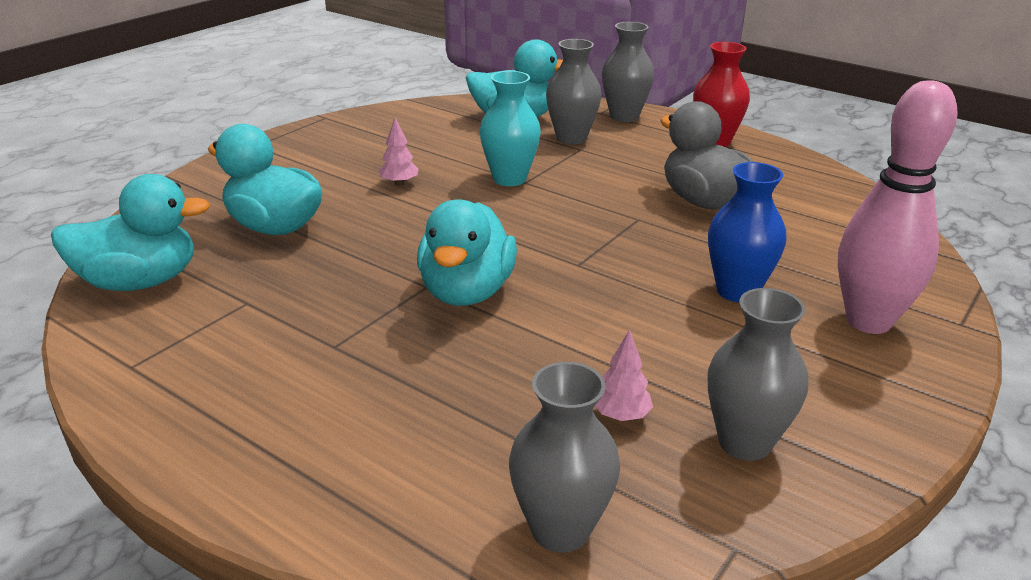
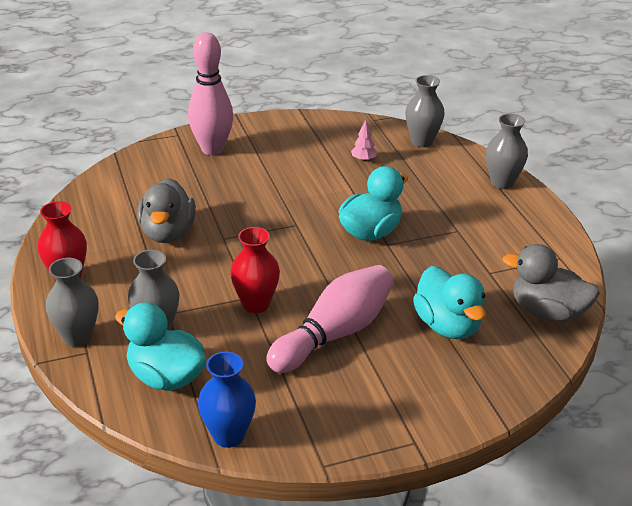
camera: 145 degrees left, 5 degrees up
turquoise duck [51,174,210,291] -> grey duck [502,244,600,322]
pink tree [378,118,419,186] -> pink bowling pin [266,265,394,373]
turquoise vase [479,71,541,186] -> red vase [230,227,280,313]
blue vase [708,162,786,302] -> blue vase moved to [198,352,256,448]
grey vase [708,288,808,461] -> grey vase moved to [486,114,528,189]

